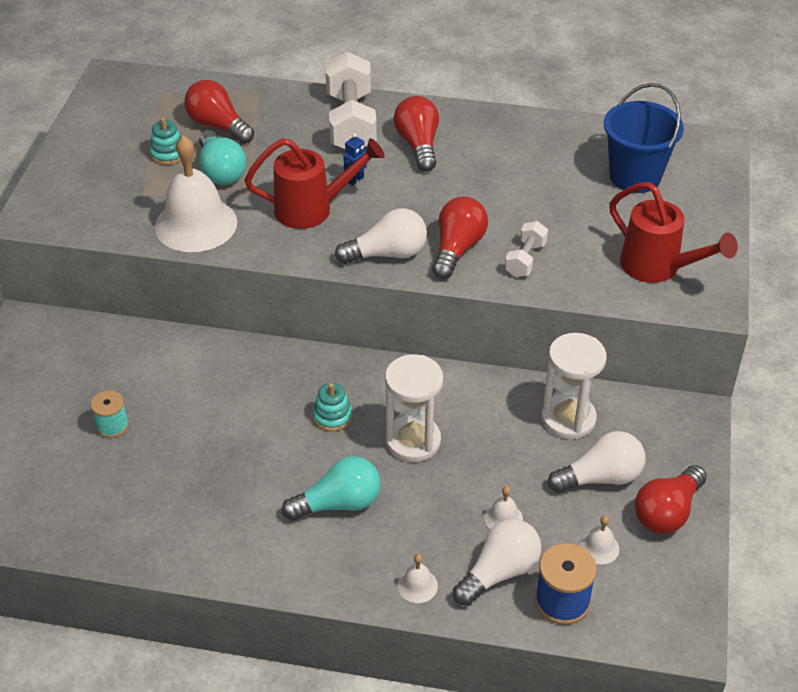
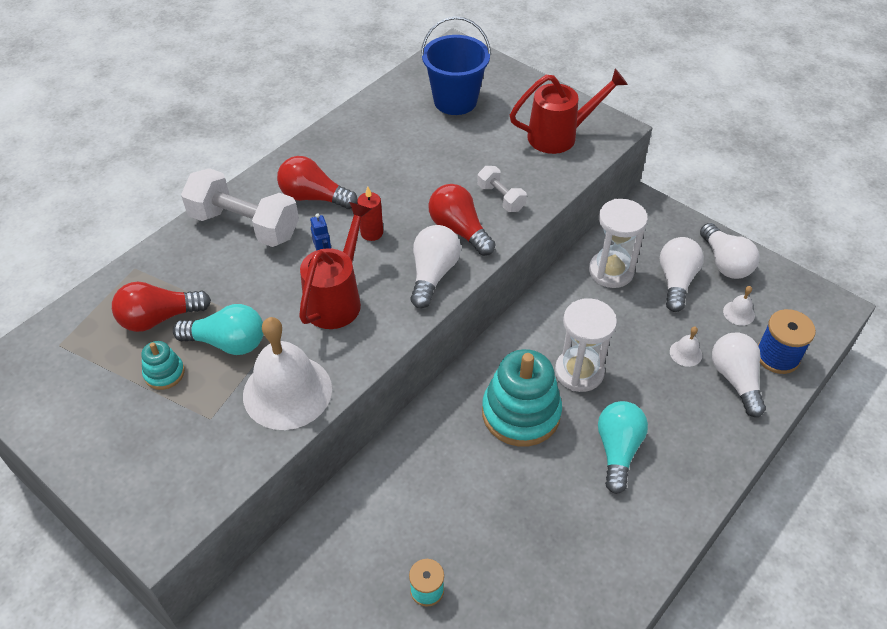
camera: 60 degrees left, 5 degrees up
turquoise stacking toy [313,383,352,431] -> turquoise stacking toy [482,349,562,446], size x2.14
white bell [397,554,438,603] -> none
red light bulb [635,465,707,534] -> white light bulb [700,223,759,279]
none -> red candle [357,186,383,241]

